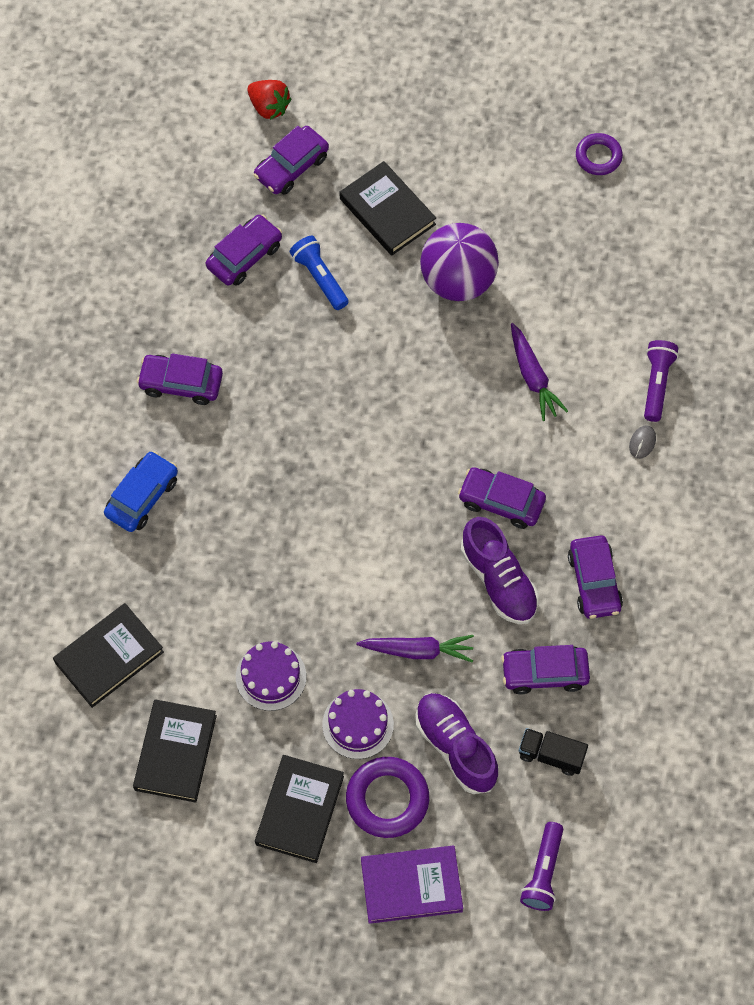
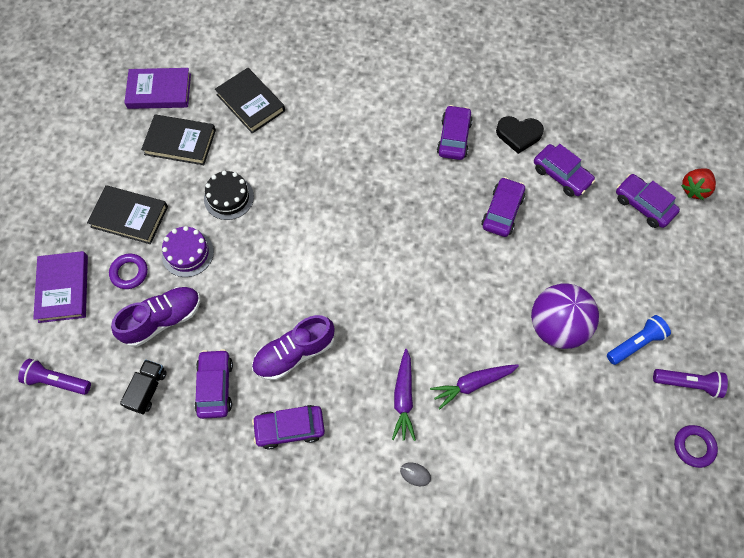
camera: 90 degrees right, 0 degrees up
blue car [104,451,178,532] -> none
purple cake [236,642,306,711] -> black cake [204,171,254,220]
blue flashlight [290,236,349,310] -> blue flashlight moved to [607,315,671,365]
black book [340,161,436,256] -> none
purple ring [346,757,429,838] -> purple ring [109,254,148,289], size x0.63
purple carrot [357,635,474,662] -> purple carrot moved to [392,349,416,441]
purple car [458,467,546,529] -> purple car moved to [481,177,525,237]
purple flashlight [644,340,679,422] -> purple flashlight moved to [653,369,728,398]
none -> purple book [124,68,191,109]
none -> black heart [496,116,544,154]

